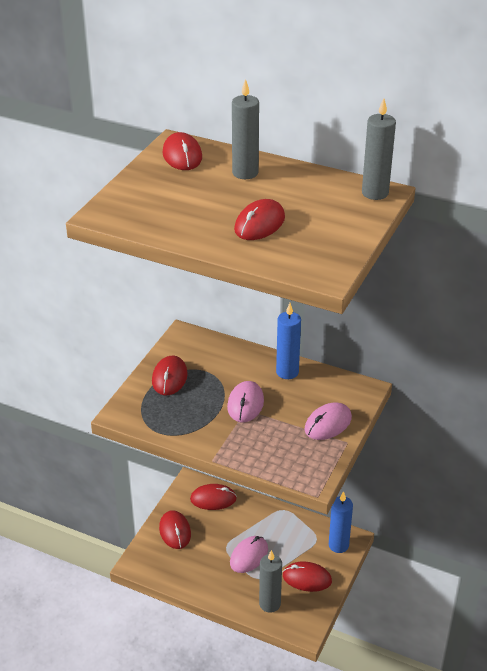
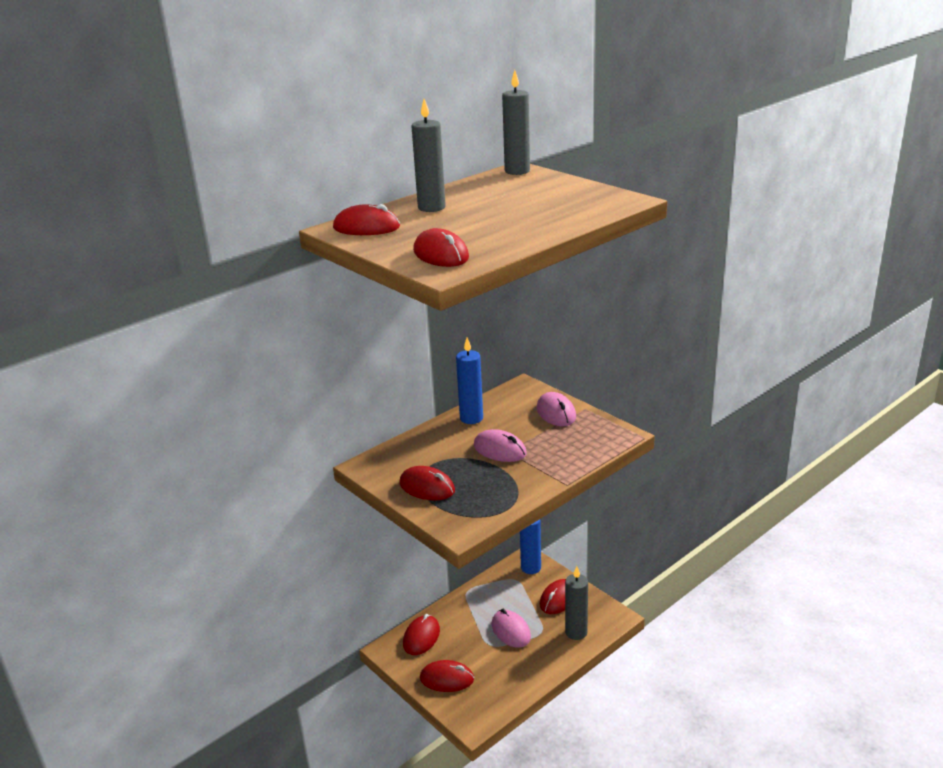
camera: 65 degrees left, 10 degrees down
red mouse [234,199,285,240] -> red mouse moved to [413,228,469,267]

